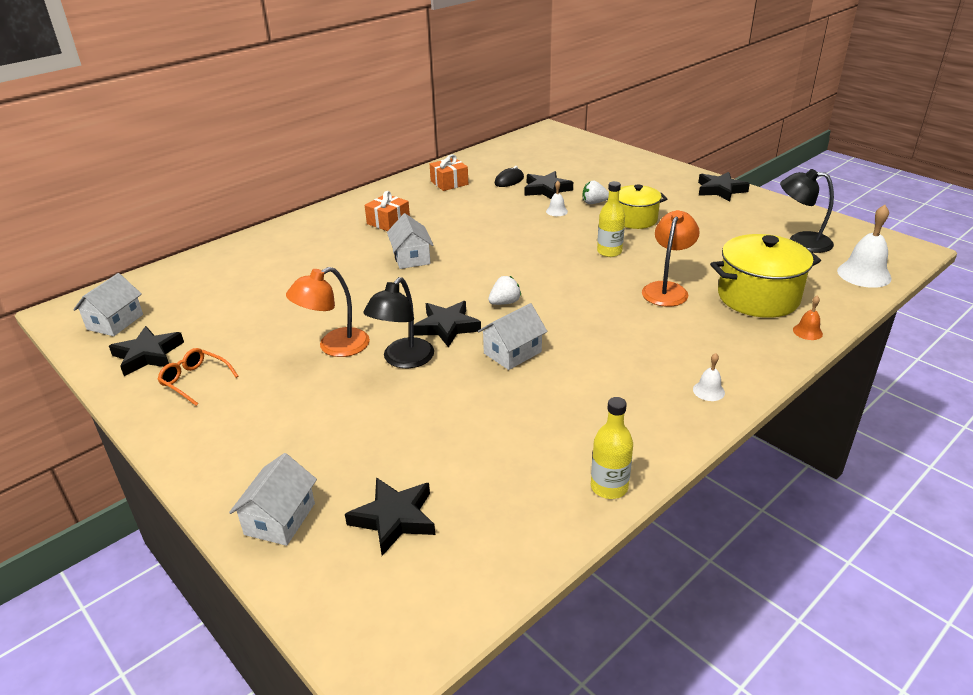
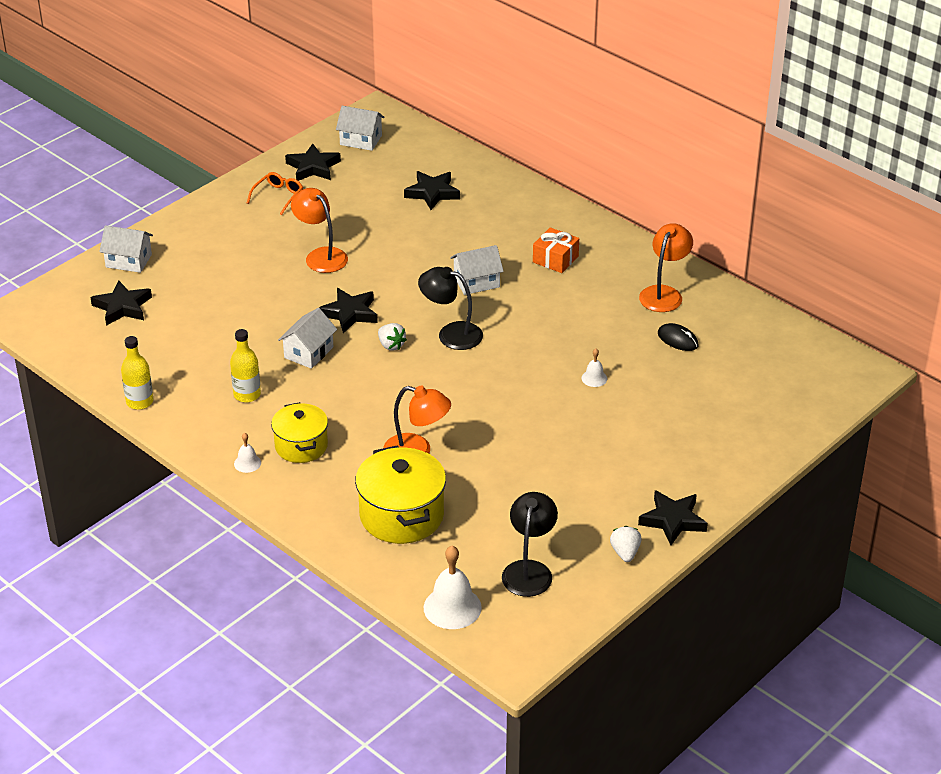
camera: 85 degrees right, 5 degrees up
black lamp [363,277,434,368] -> black lamp moved to [418,267,483,350]
orange gift [430,154,468,191] -> orange lamp [639,223,693,312]
white house [478,303,547,370] -> white house turned 75 degrees clockwise [278,308,337,369]
black star [524,171,573,199] -> black star moved to [404,171,460,210]
white strawberry [583,181,609,204] -> white strawberry moved to [610,526,642,562]
yellow bottle [597,181,625,257] -> yellow bottle moved to [230,329,261,403]
yellow pot [607,184,667,229] -> yellow pot moved to [271,402,328,463]
orange bell [793,296,823,340] -> none

